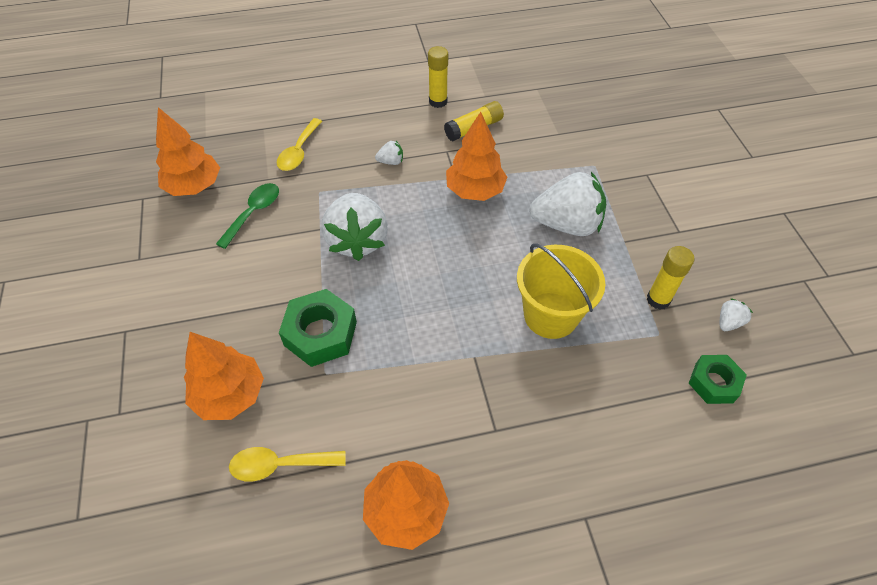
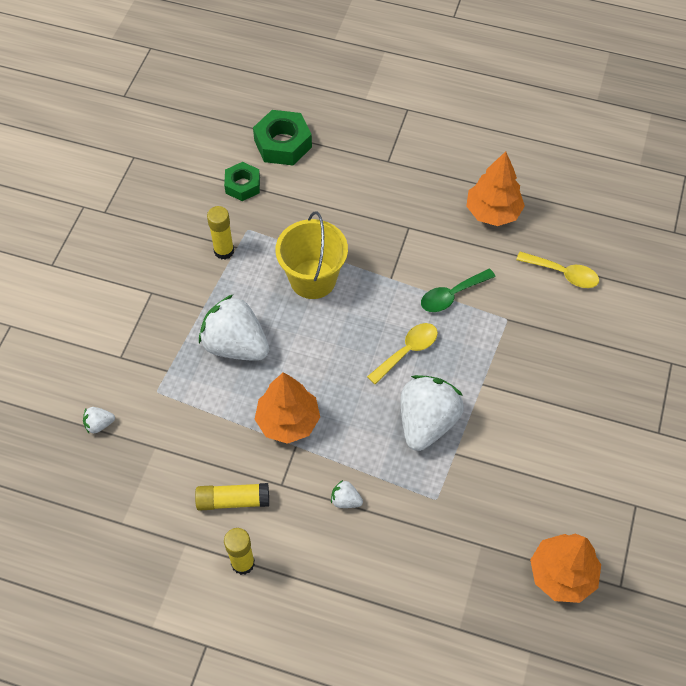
camera: 150 degrees left, 5 degrees up
orange tree [184,332,264,420] -> none
green spoon [216,183,279,249] -> green spoon moved to [421,269,496,312]
yellow spoon [277,118,322,171] -> yellow spoon moved to [367,323,438,385]
green nut [279,289,357,367] -> green nut moved to [253,110,312,165]
white strawberry [720,298,753,331] -> white strawberry moved to [83,407,115,433]

